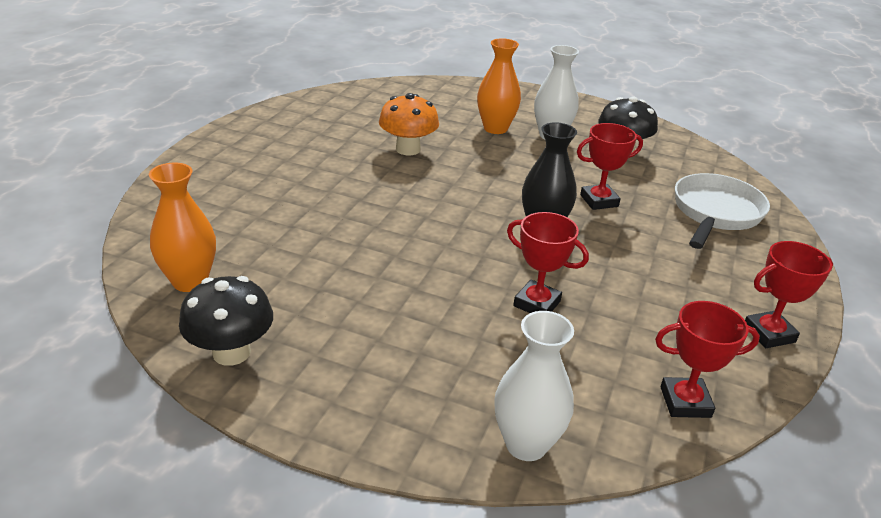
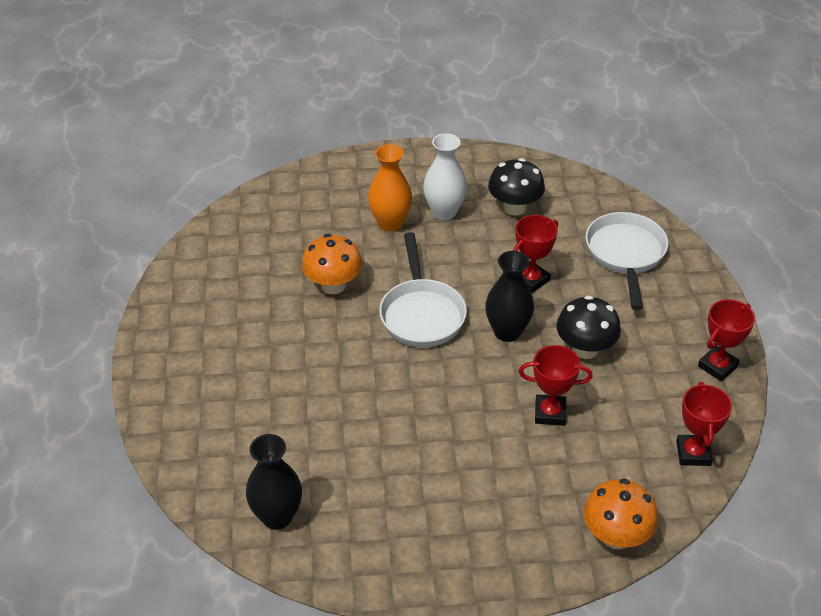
camera: 25 degrees left, 10 degrees up
orange vase [149,163,216,292] -> black vase [246,434,302,530]
black mushroom [179,276,273,366] -> black mushroom moved to [556,295,621,359]
white vase [494,311,574,461] -> orange mushroom [584,479,658,549]
red trophy [655,301,760,418] -> red trophy turned 60 degrees counterclockwise [676,382,732,466]
none -> white pan [379,232,467,347]

